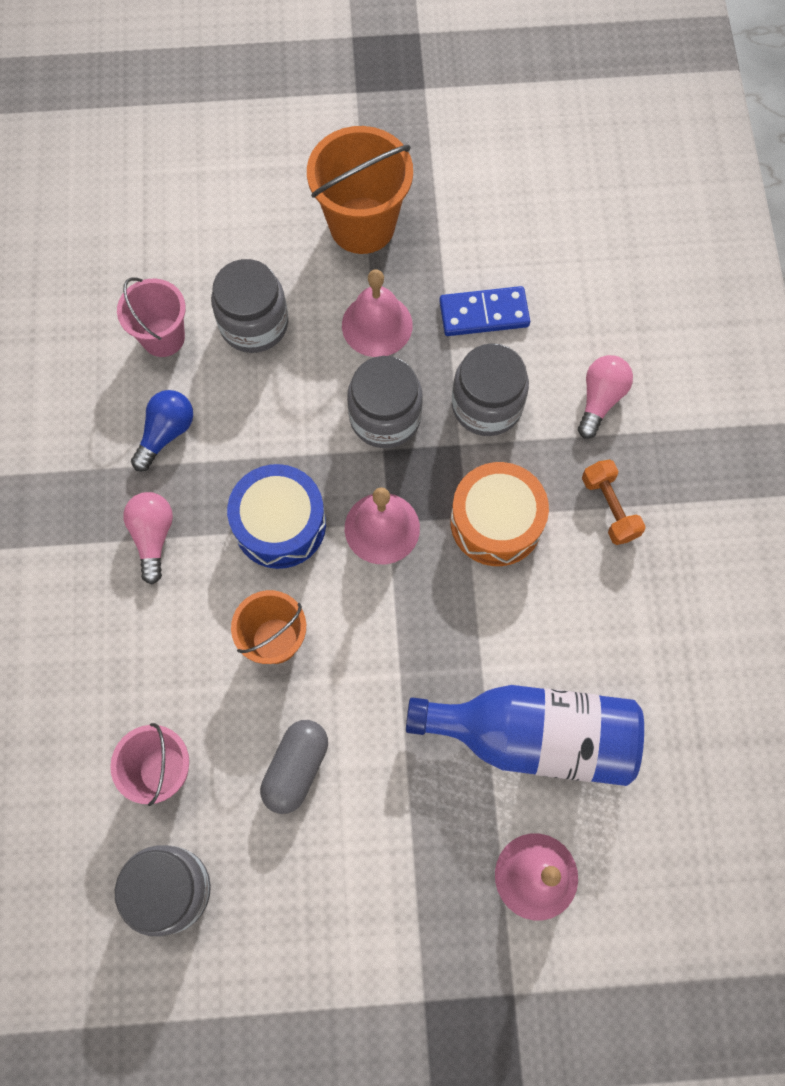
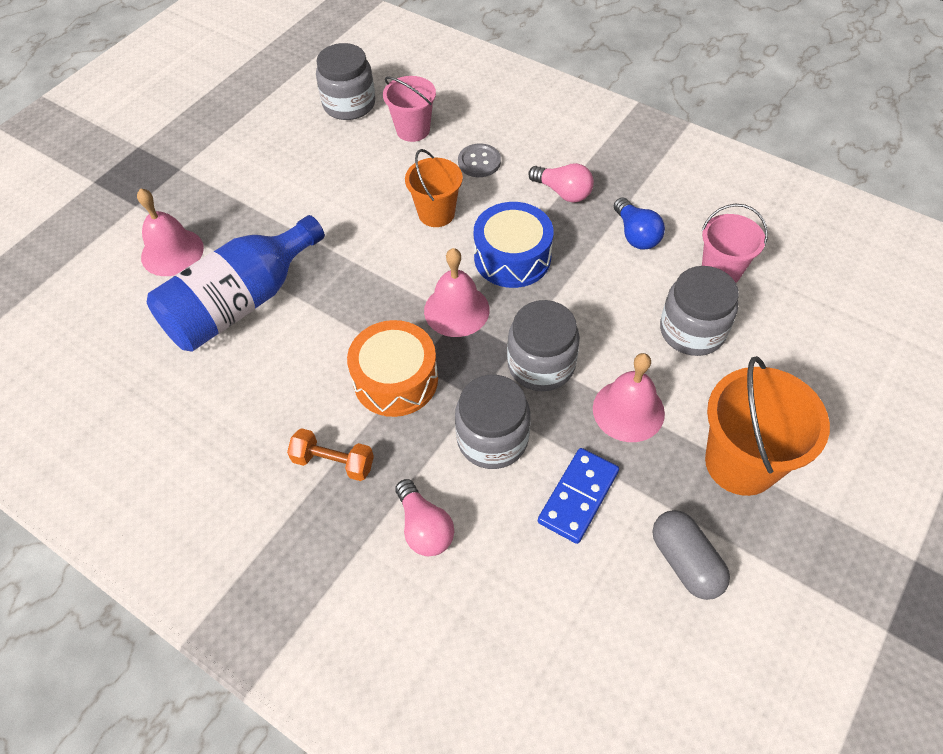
camera: 130 degrees right, 15 degrees down
grey capsule [260,720,328,814] -> grey capsule moved to [653,510,730,600]
none -> grey button [458,143,501,177]

